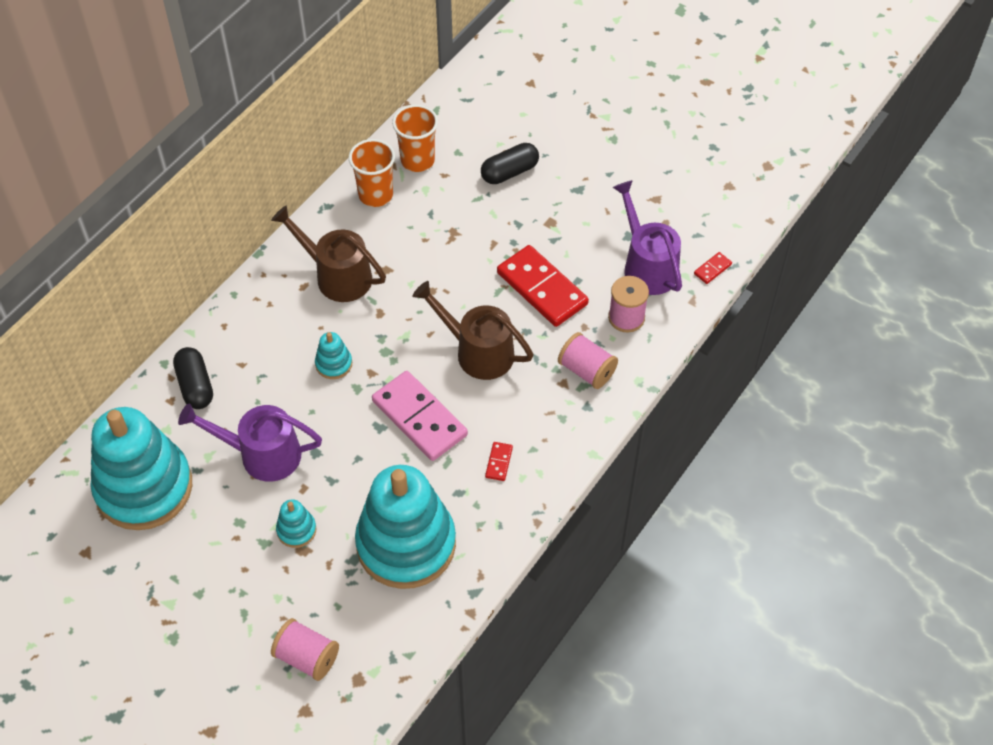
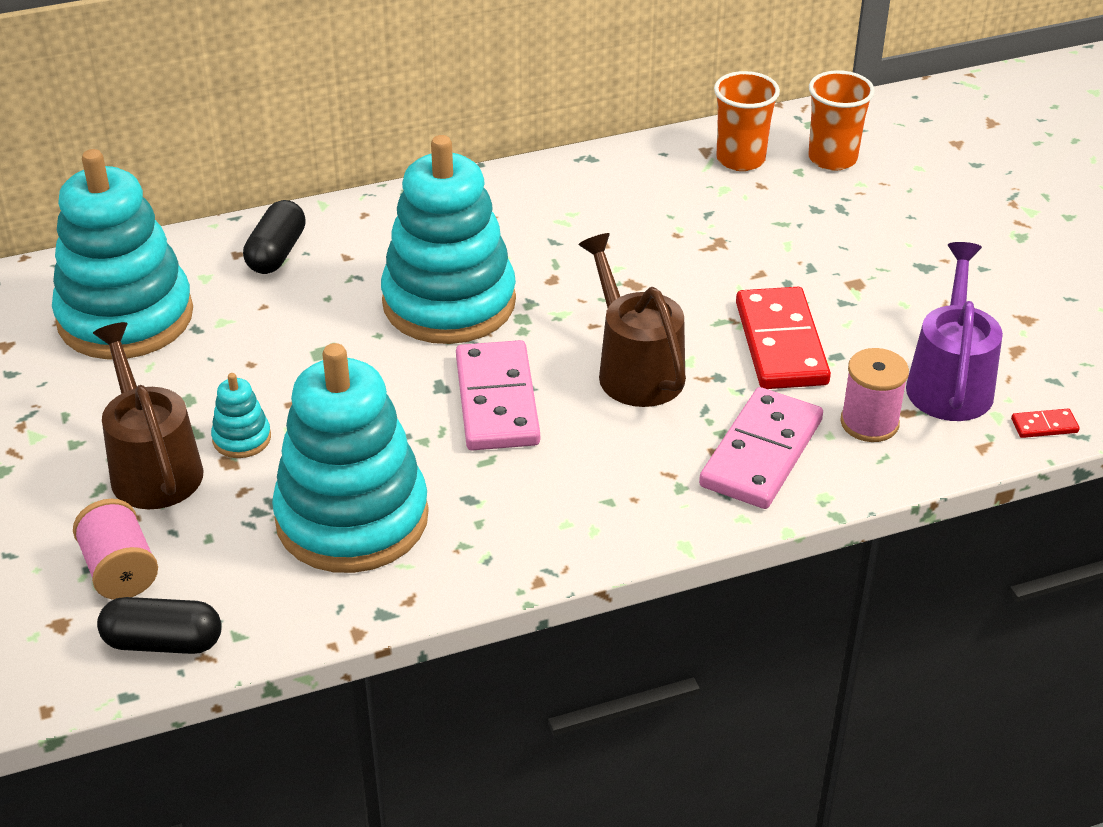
camera: 35 degrees right, 15 degrees down
purple watering can [178,403,322,482] -> none
brown watering can [271,205,386,302] -> brown watering can moved to [93,322,204,509]
turquoise stacking toy [315,332,352,379] -> turquoise stacking toy [381,135,516,344], size x2.50
orange cup [349,139,395,207] -> orange cup moved to [808,70,875,171]
black capsule [481,143,539,184] -> black capsule moved to [97,597,222,654]
red domino [485,442,513,481] -> none
pink spool [558,332,618,389] -> pink domino [699,387,823,509]

